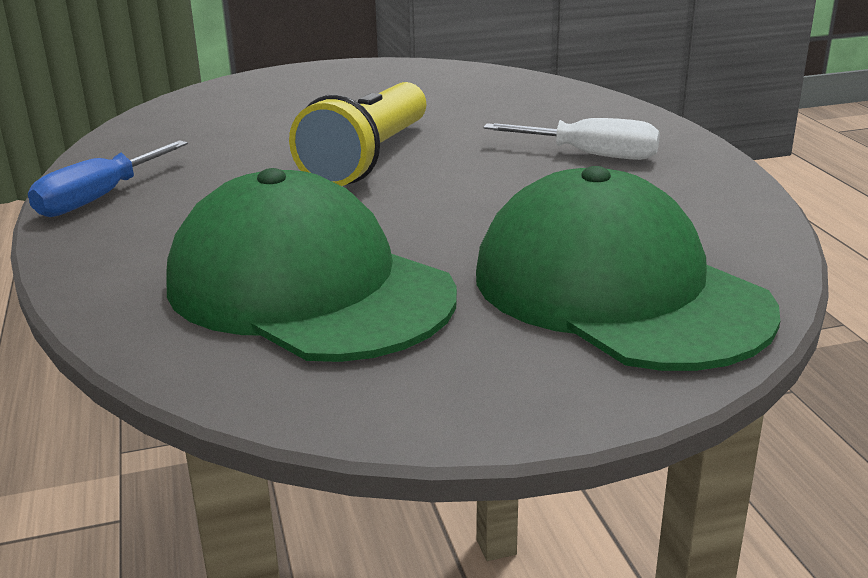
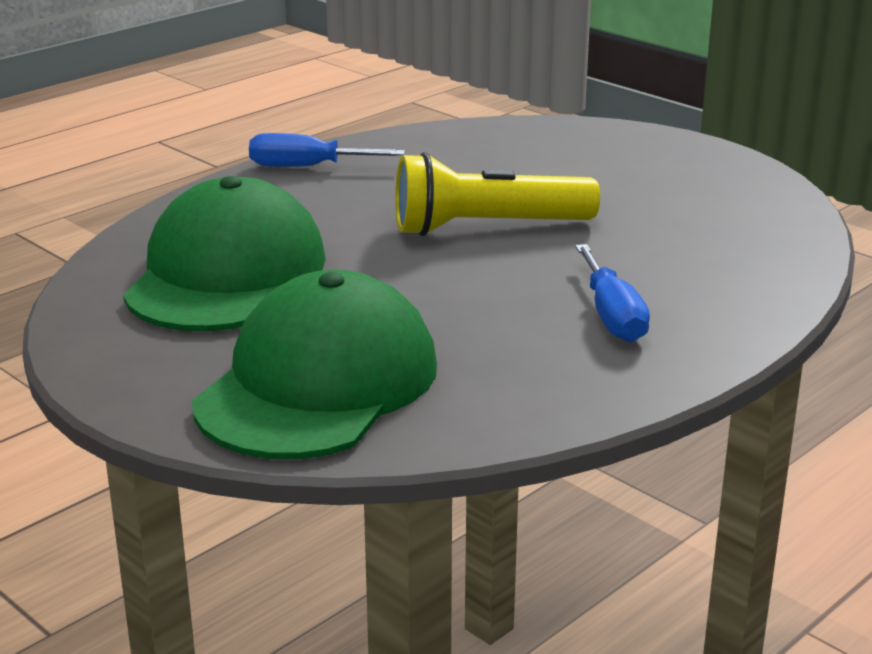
camera: 60 degrees right, 0 degrees up
white screwdriver [483,118,660,160] -> blue screwdriver [575,244,650,342]

